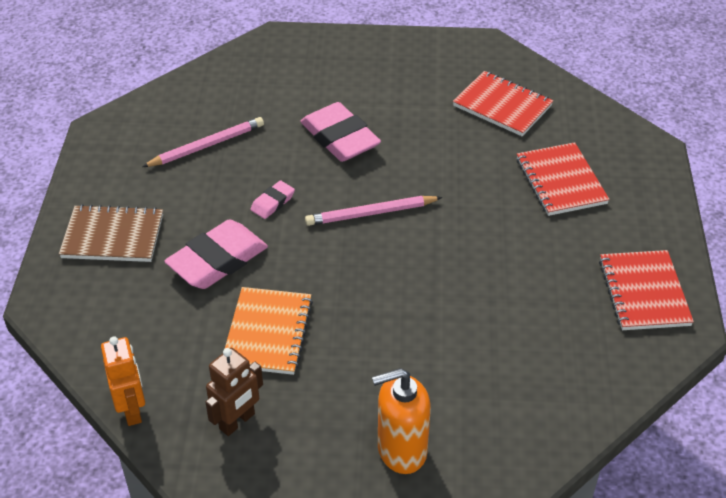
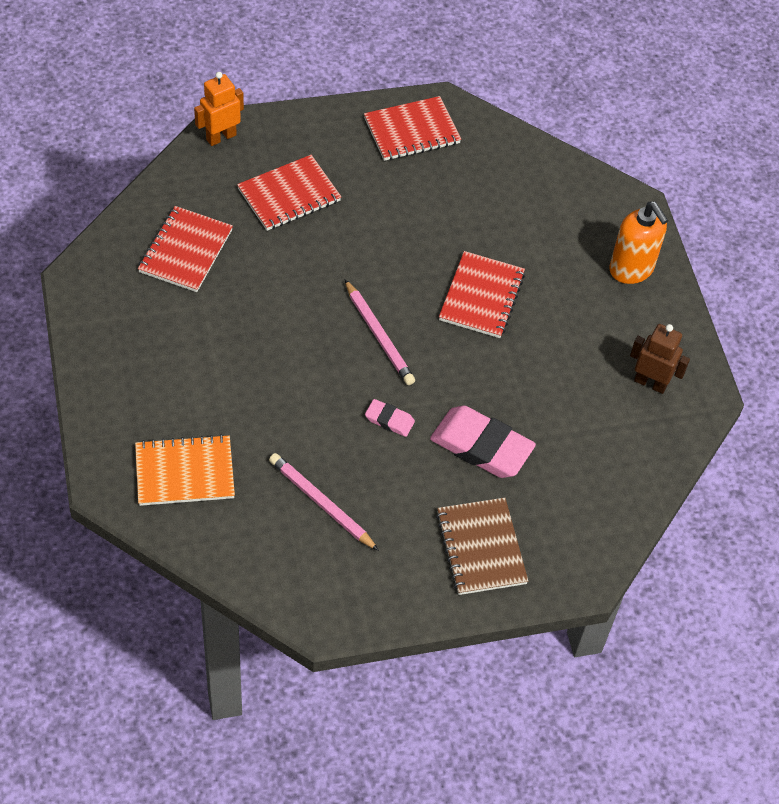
camera: 110 degrees left, 10 degrees up
orange robot [101,336,145,426] -> orange robot moved to [194,72,244,146]
orange notebook [225,287,313,375] -> orange notebook moved to [135,434,235,506]
pink eraser [300,102,381,162] -> none
none -> red notebook [439,251,525,338]

